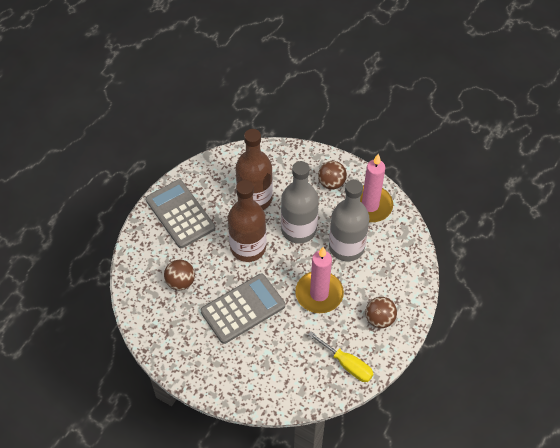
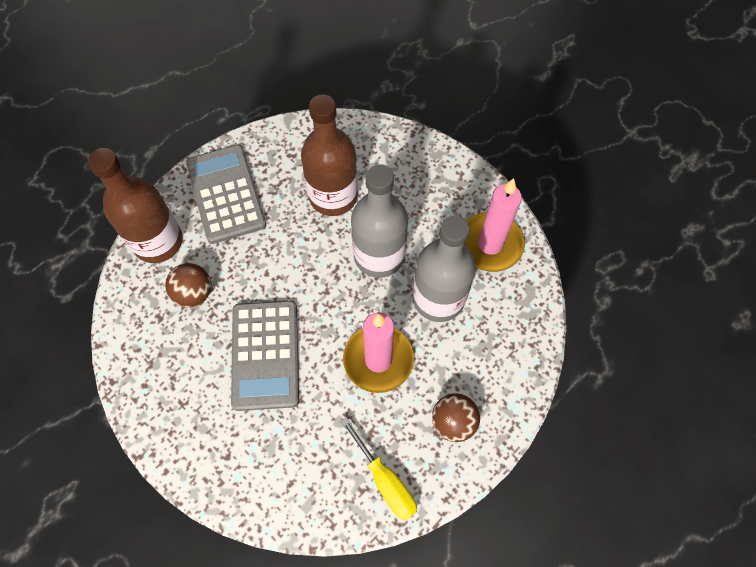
camera: 15 degrees right, 10 degrees up
grey calculator [201,274,285,344] -> grey calculator turned 105 degrees clockwise [231,300,299,411]
brown bottle [228,180,266,262] -> brown bottle moved to [88,148,183,263]
brown ball [318,161,347,189] -> none

